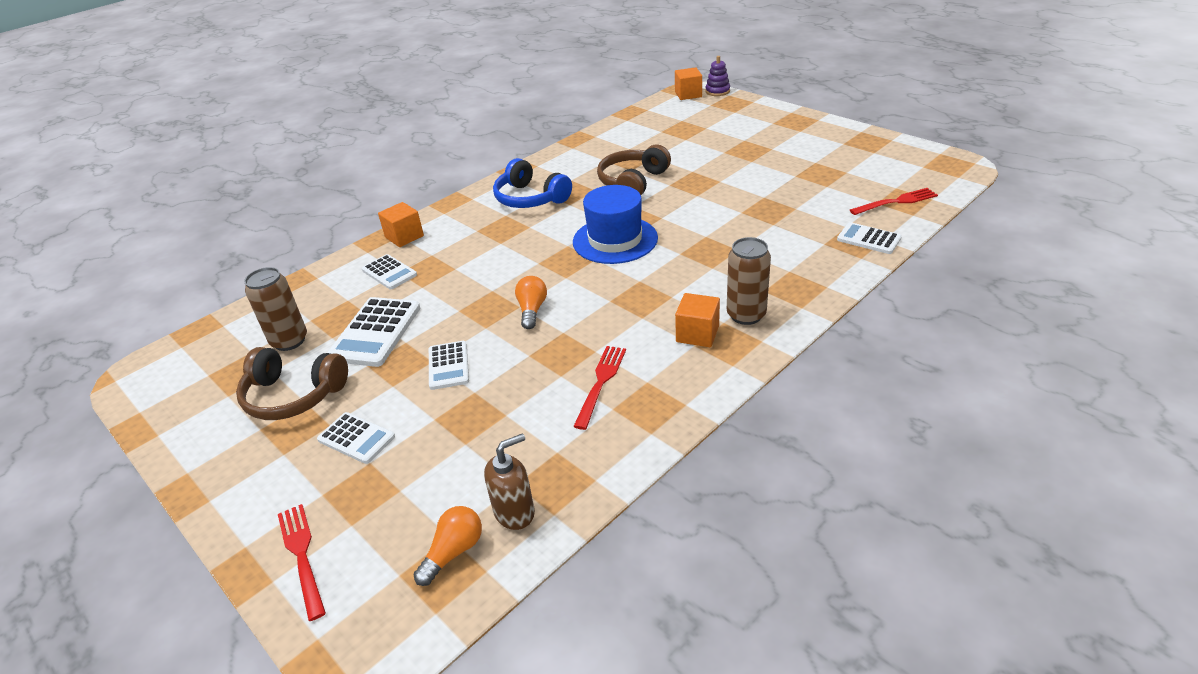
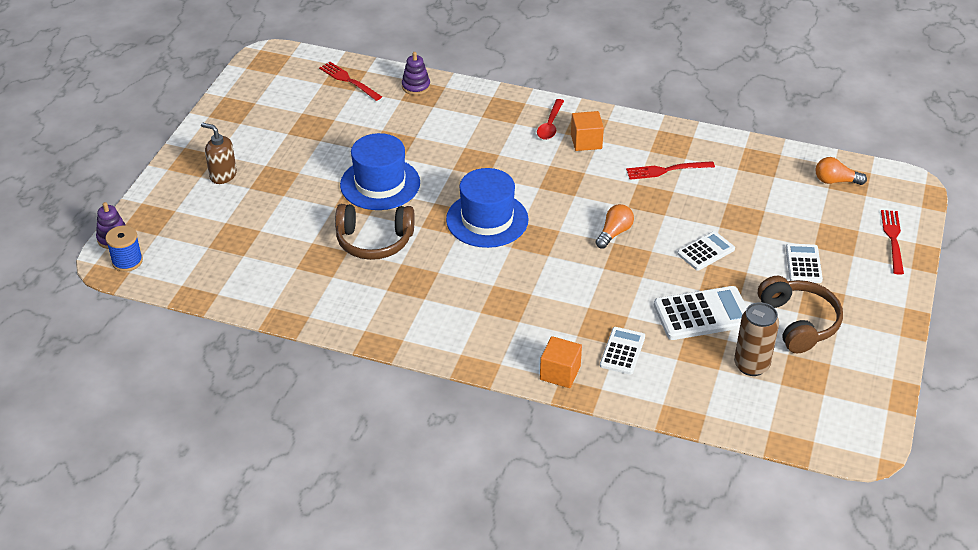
camera: 120 degrees left, 5 degrees up
red fork [278,504,326,621] -> red fork turned 150 degrees clockwise [881,210,904,275]
brown soap dispenser [484,433,535,530] -> brown soap dispenser moved to [201,123,237,184]
blue headphones [493,158,572,208] -> none
orange light bulb [515,276,547,329] -> orange light bulb turned 150 degrees clockwise [595,204,634,249]
orange cube [675,67,702,100] -> blue spool [106,226,143,272]
brown can [727,237,771,325] -> red spoon [537,99,564,140]
white calculator [837,222,902,254] -> purple stacking toy [402,52,430,95]
none -> blue hat [340,133,420,210]

